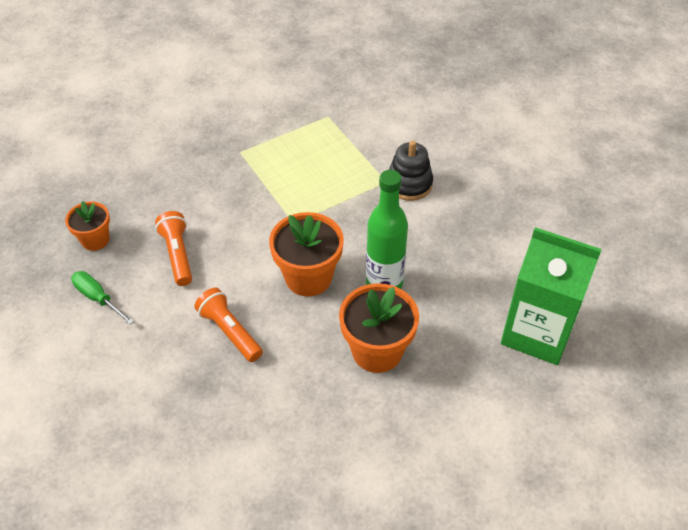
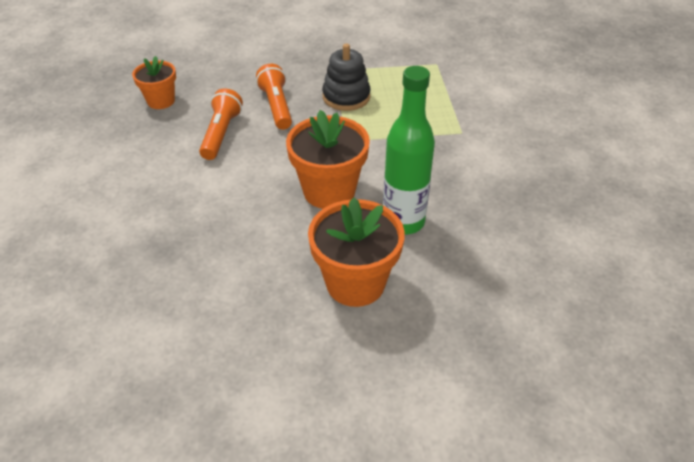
camera: 25 degrees right, 5 degrees down
green screwdriver [71,271,134,325] -> none
orange flashlight [194,288,263,362] -> orange flashlight moved to [256,64,292,130]
black stacking toy [389,141,433,201] -> black stacking toy moved to [322,43,371,111]
green carton [501,227,602,365] -> none

